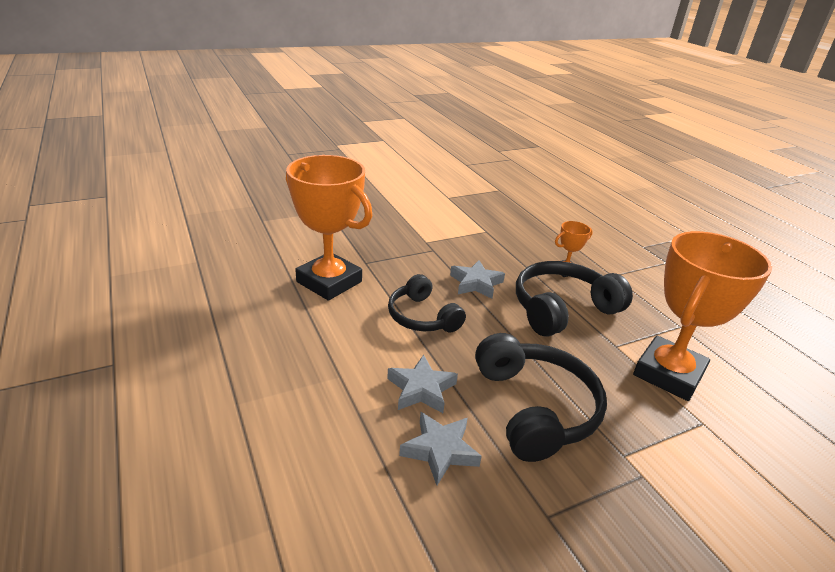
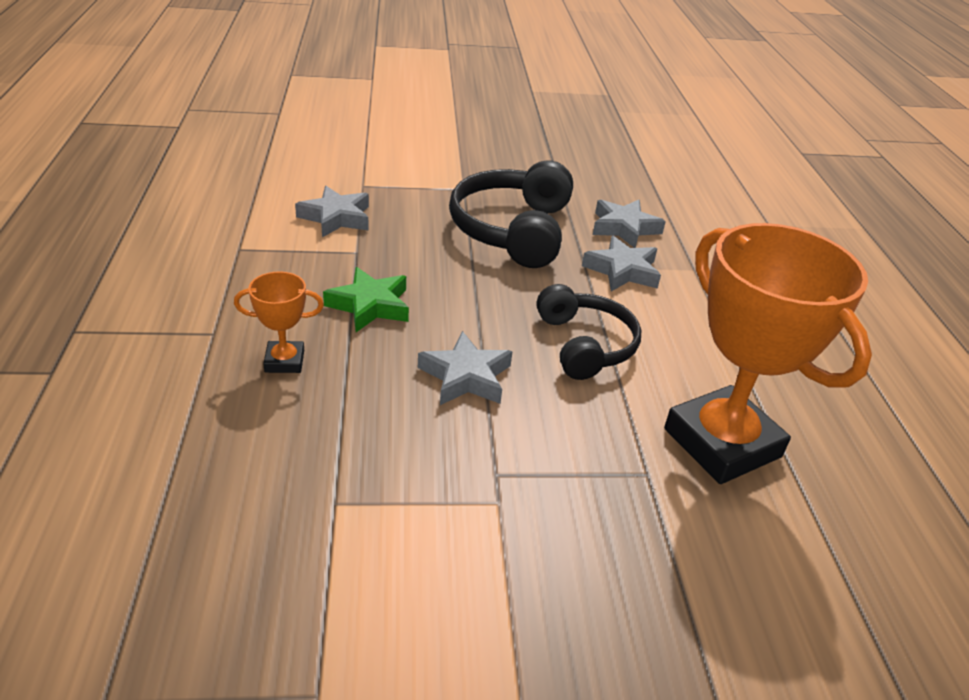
camera: 160 degrees left, 5 degrees up
black headphones [516,261,633,336] -> green star [323,267,409,332]
orange trophy [633,231,772,401] -> grey star [295,186,369,237]

